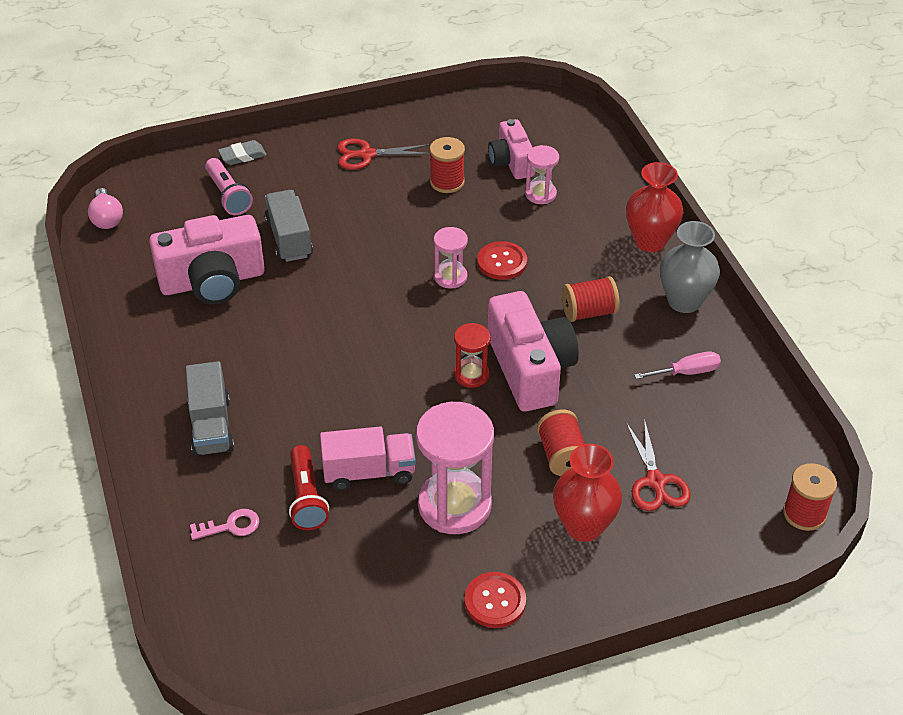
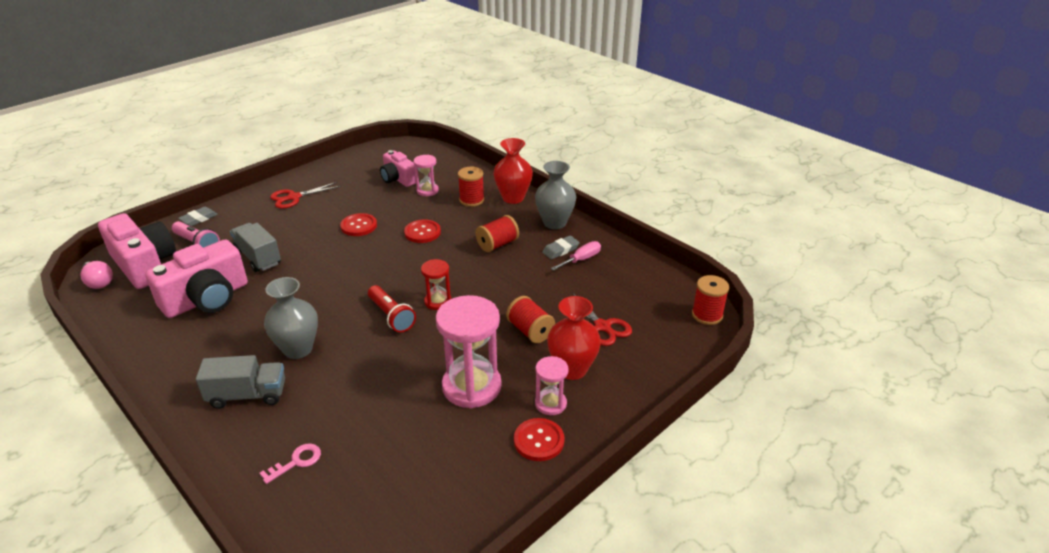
camera: 25 degrees left, 10 degrees down
grey truck [186,361,234,456] -> grey truck turned 60 degrees counterclockwise [196,355,285,409]
red flashlight [289,445,329,530] -> red flashlight moved to [368,285,416,333]
pink truck [320,427,416,491] -> none
red spool [430,137,465,193] -> red spool moved to [458,167,484,207]
pink hourglass [434,227,468,289] -> pink hourglass moved to [535,356,569,415]
pink camera [488,291,579,412] -> pink camera moved to [98,213,176,289]
none -> grey vase [264,277,318,359]
none -> red button [340,213,377,236]
none -> grey eraser [542,236,580,259]

